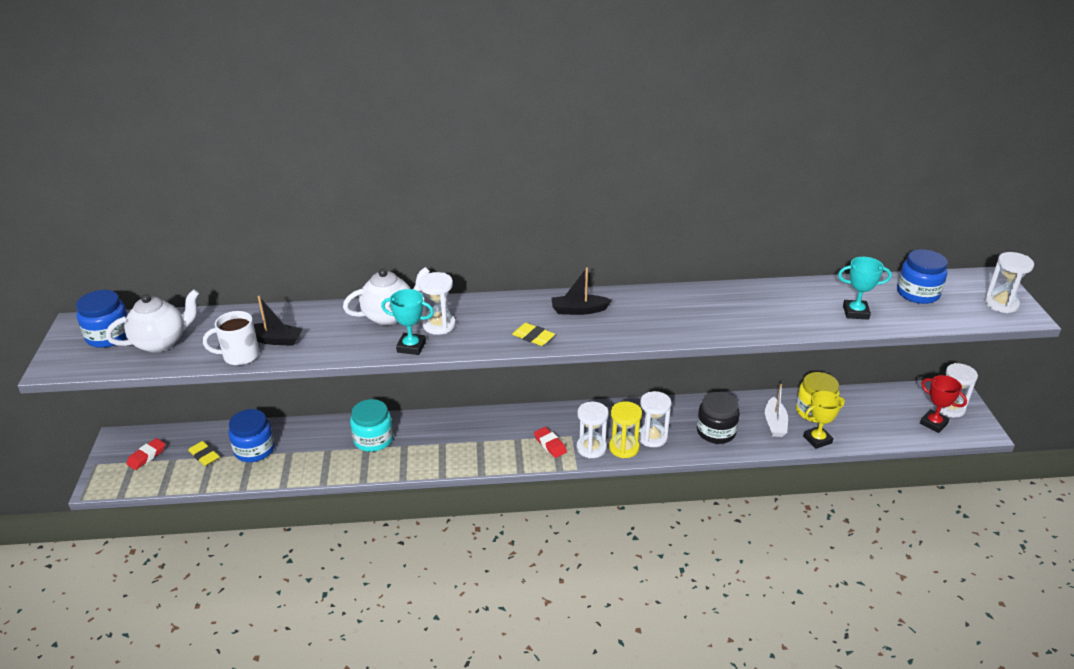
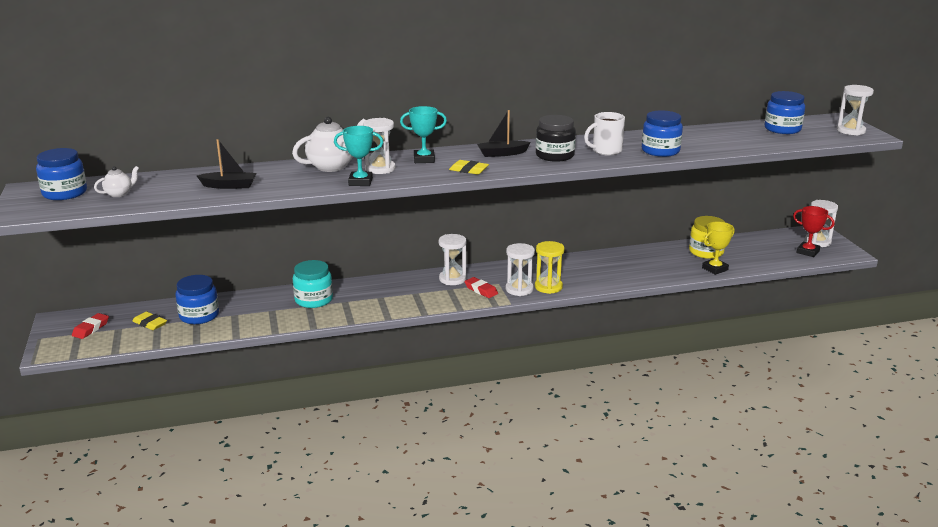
camera: 10 degrees left, 10 degrees down
white teapot [106,289,199,353] -> white teapot [94,166,139,197], size x0.53
white mug [203,311,259,366] -> white mug moved to [584,112,625,156]
white hourglass [639,391,671,447] -> white hourglass moved to [439,234,467,285]
black jar [697,392,740,444] -> black jar moved to [536,115,576,162]
white boat [765,384,788,437] -> none
turquoise trophy [838,257,892,319] -> turquoise trophy moved to [400,106,447,163]
none -> blue jar [642,110,683,157]

